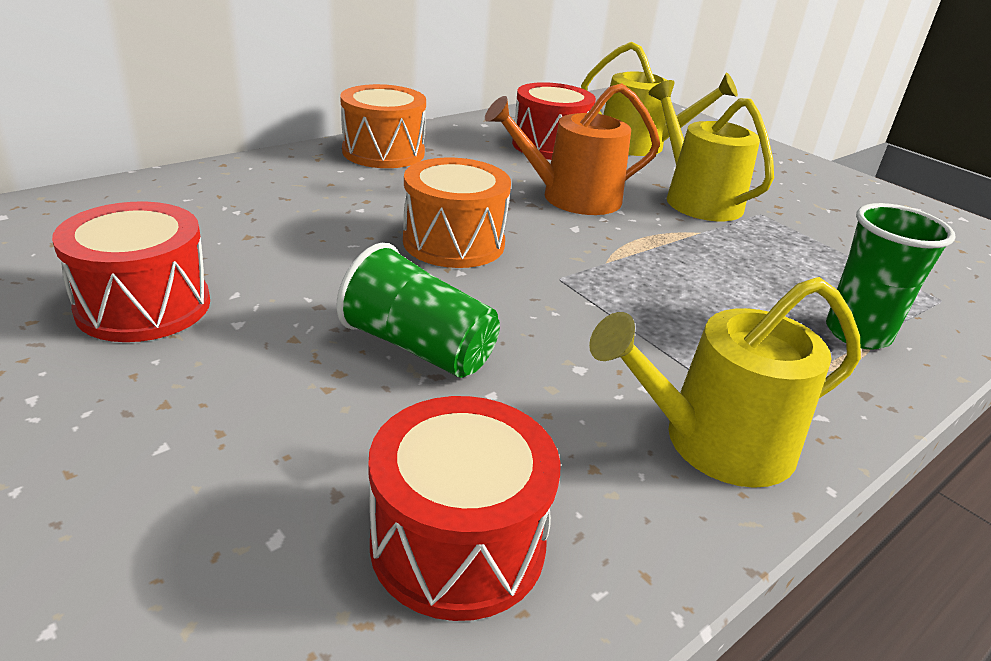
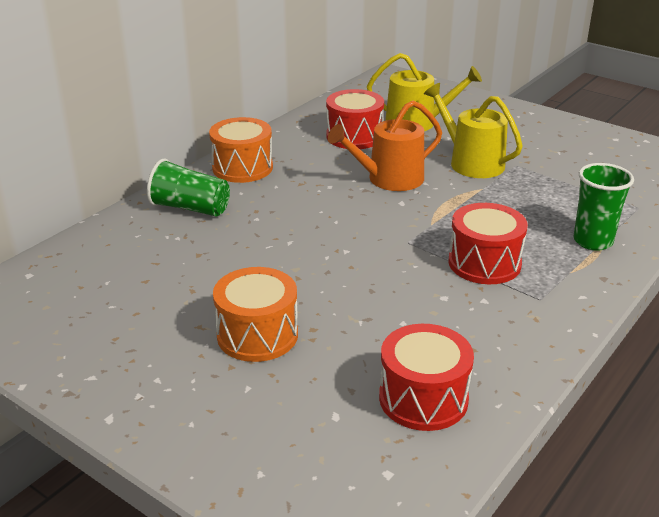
camera: 10 degrees left, 0 degrees up
red drum [52,202,210,342] -> red drum moved to [448,203,528,284]
green cup [336,243,500,378] -> green cup moved to [147,159,230,217]
orange drum [403,158,511,268] -> orange drum moved to [213,267,298,362]
yellow watering can [589,277,861,488] -> none

